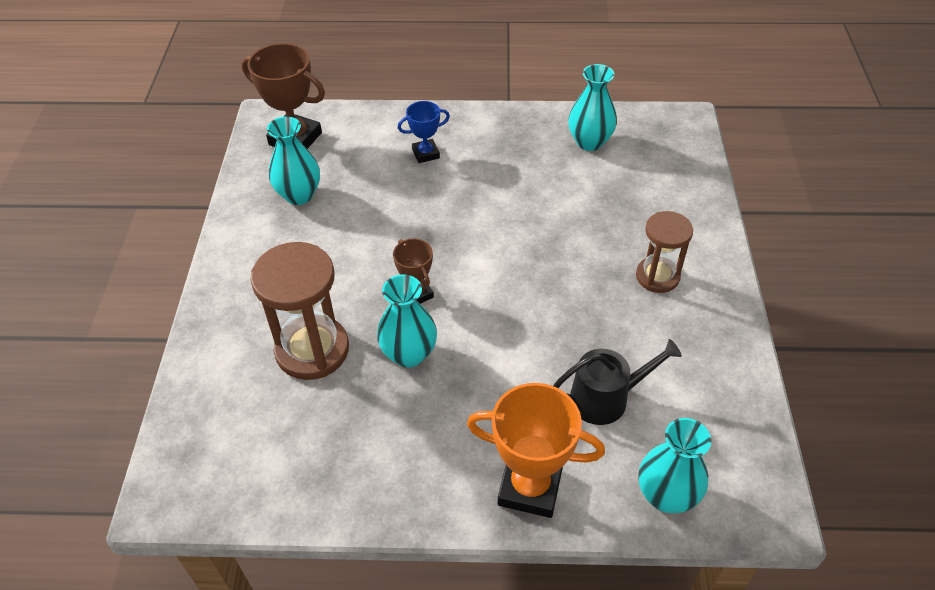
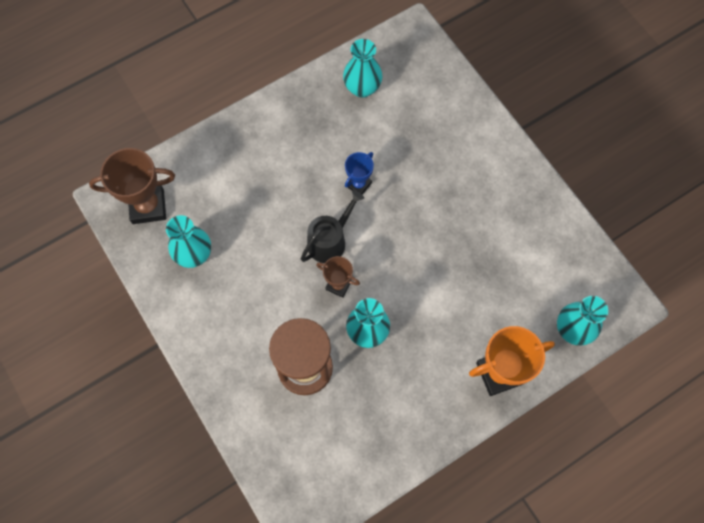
camera: 35 degrees left, 20 degrees up
blue trophy [398,101,450,163] -> blue trophy moved to [345,152,374,195]
black watering can [553,339,682,425] -> black watering can moved to [301,190,364,263]
brown hourglass [636,211,693,293] -> none

